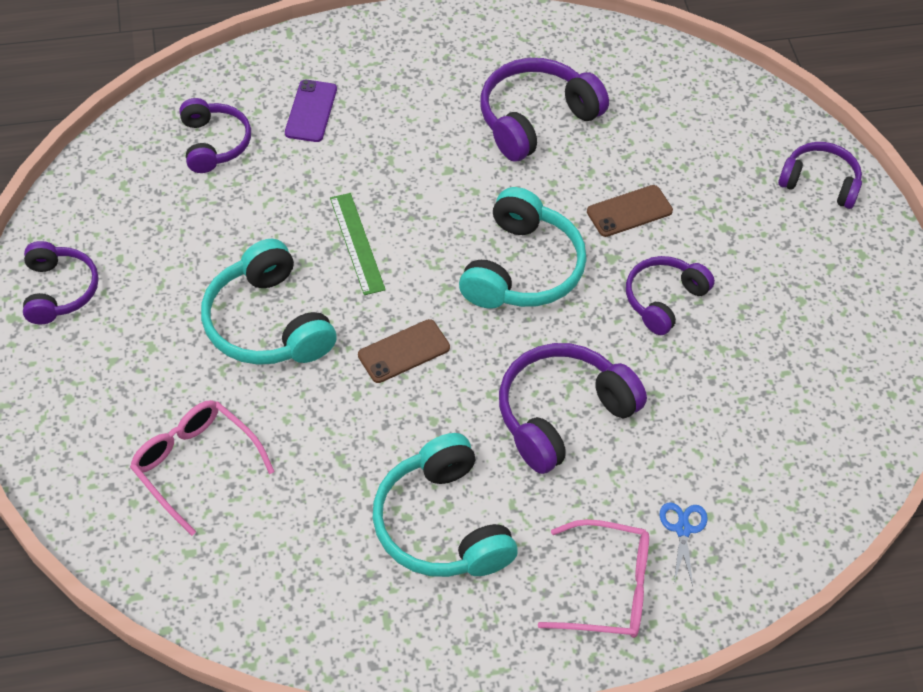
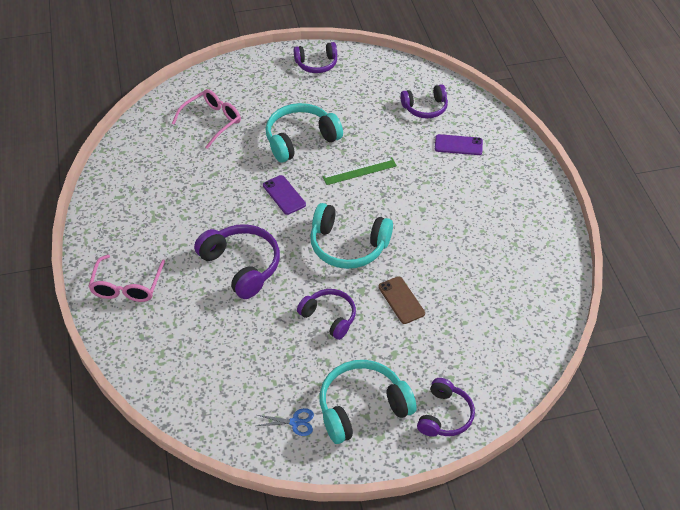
camera: 90 degrees right, 5 degrees down
brown phone [358,319,450,383] -> purple phone [263,175,306,215]
turquoise headphones [372,433,518,577] -> turquoise headphones moved to [319,360,417,444]
purple headphones [481,58,609,162] -> none
blue scissors [659,502,708,586] -> blue scissors moved to [256,408,314,436]

